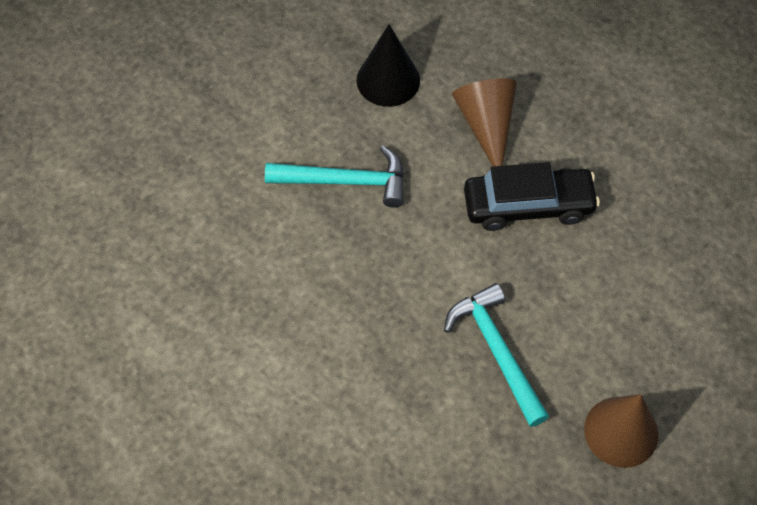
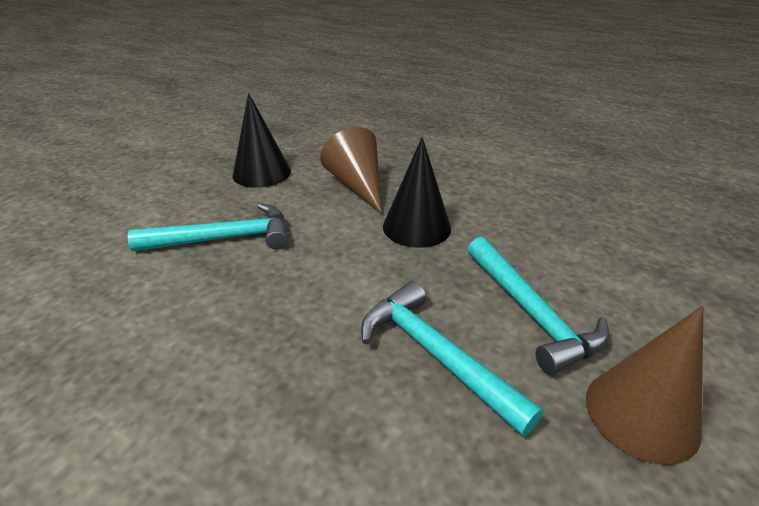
camera: 15 degrees left, 25 degrees down
black car [464,162,600,231] -> black cone [383,137,451,248]
none -> turquoise hammer [468,237,610,375]

